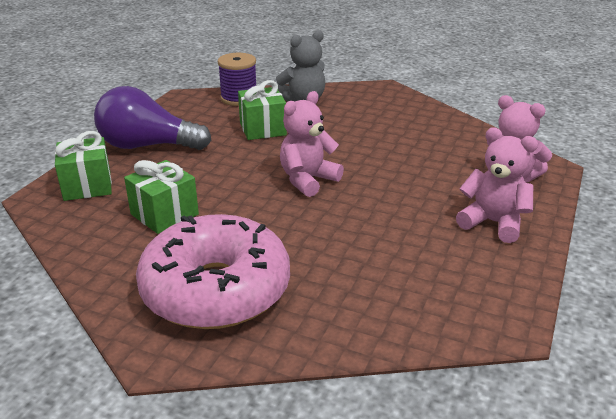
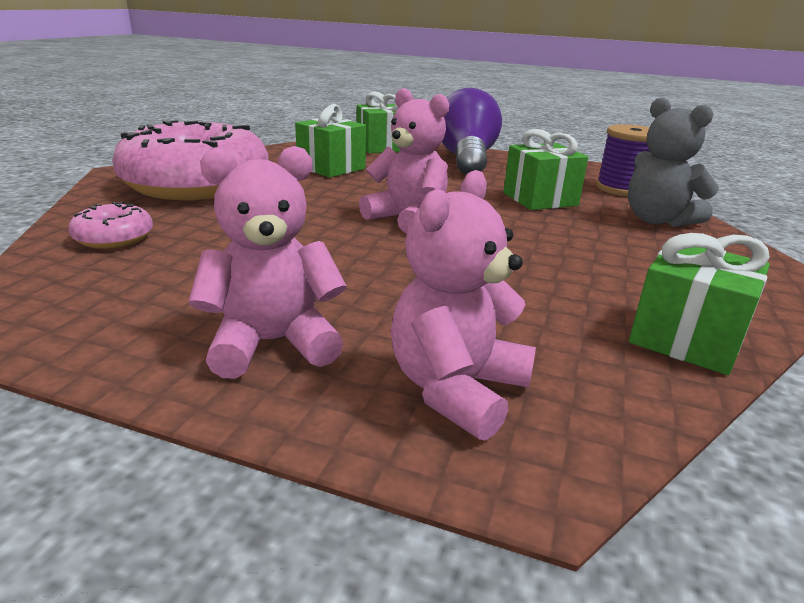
camera: 85 degrees right, 5 degrees down
pink teddy bear [456,127,538,243] -> pink teddy bear turned 135 degrees counterclockwise [188,146,347,378]
none -> pink donut [68,202,153,249]
none -> green gift [629,233,770,375]

